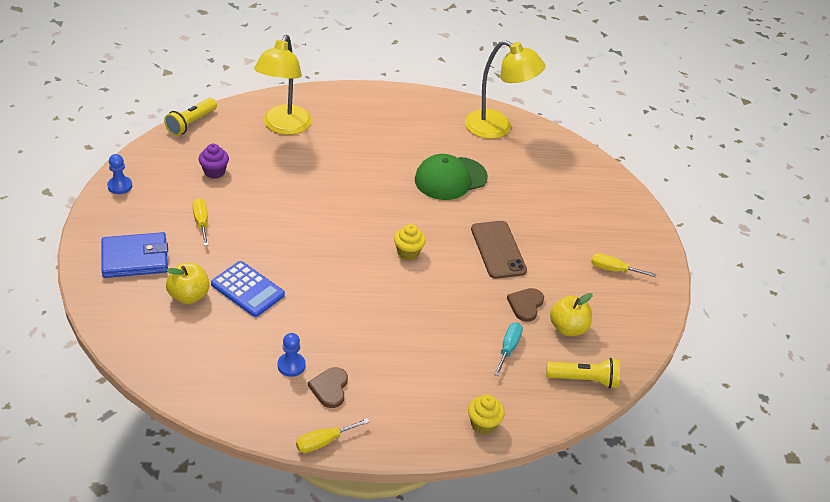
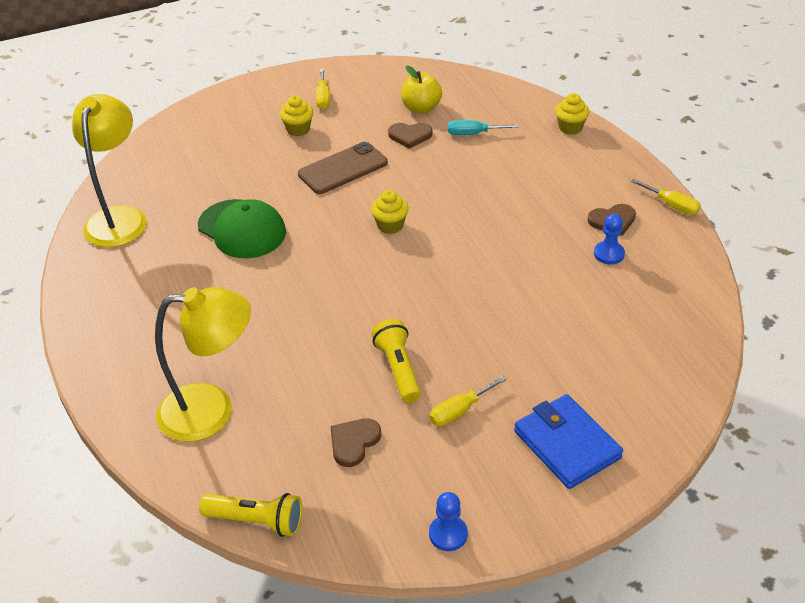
camera: 105 degrees left, 0 degrees up
yellow apple [166,263,209,304] -> none
purple cupcake [199,143,229,179] -> brown heart [330,418,381,467]
blue calculator [211,261,285,317] -> none
yellow flashlight [546,358,620,389] -> yellow flashlight moved to [372,319,421,403]
none -> yellow cupcake [280,96,313,136]

